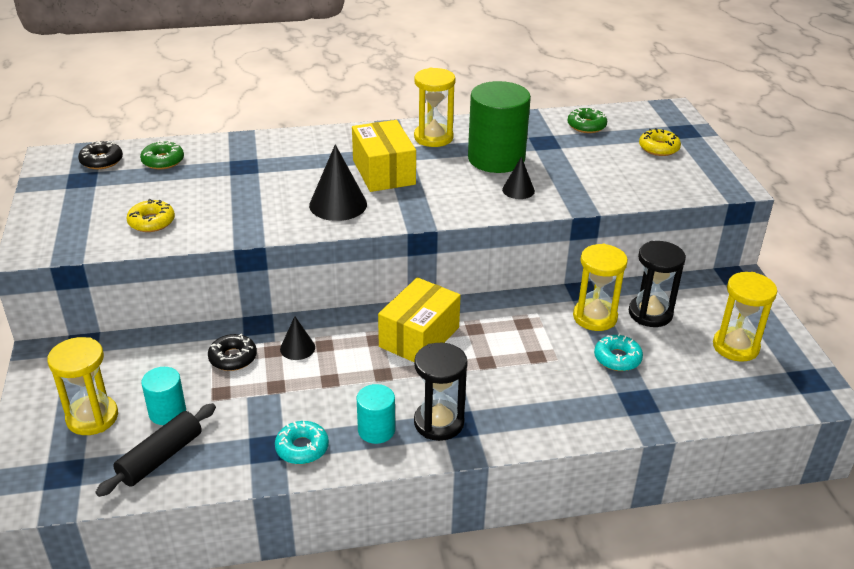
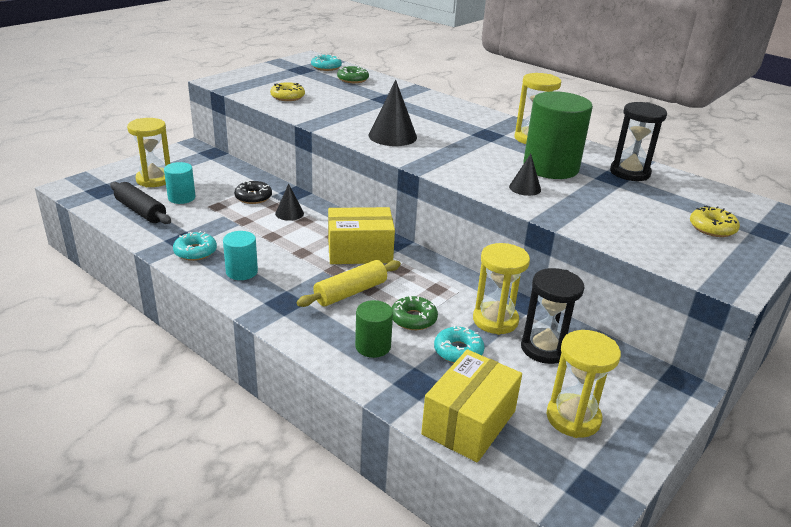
camera: 50 degrees right, 5 degrees down
black donut [78,141,123,169] -> turquoise donut [311,54,342,71]
black rolling pin [95,403,216,497] -> black rolling pin turned 45 degrees clockwise [110,182,171,224]
yellow box [352,120,416,192] -> yellow box moved to [421,349,522,463]
black hourglass [414,343,468,441] -> black hourglass moved to [610,102,667,181]
green donut [567,108,607,133] -> green donut moved to [392,295,438,330]
none -> yellow rolling pin [297,260,401,307]
none -> green cylinder [355,300,393,358]

